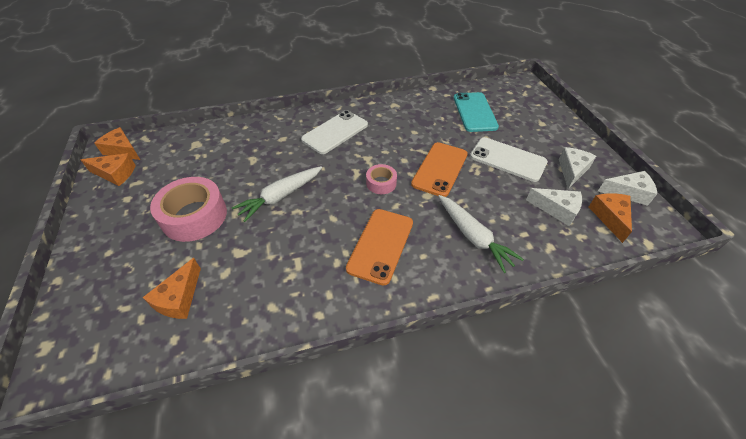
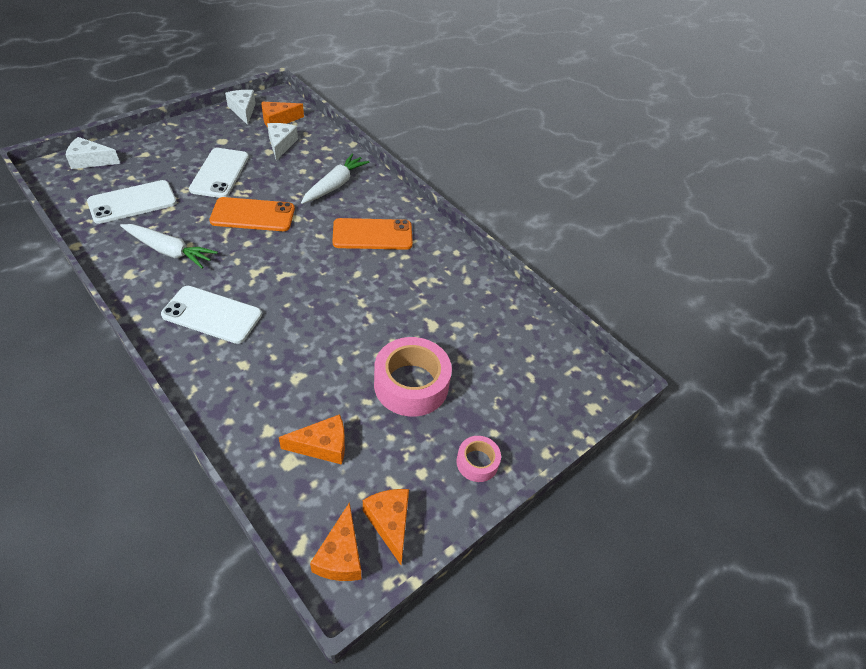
camera: 120 degrees left, 0 degrees up
orange cheese [142,258,201,319] -> orange cheese moved to [279,414,345,465]
white carrot [232,166,322,222] -> white carrot moved to [120,224,218,269]
pink tape [366,164,397,194] -> pink tape moved to [456,436,501,482]
turquoise phone [454,92,499,132] -> white phone [87,180,177,224]
white cheese [559,147,596,189] -> white cheese moved to [66,137,120,169]

